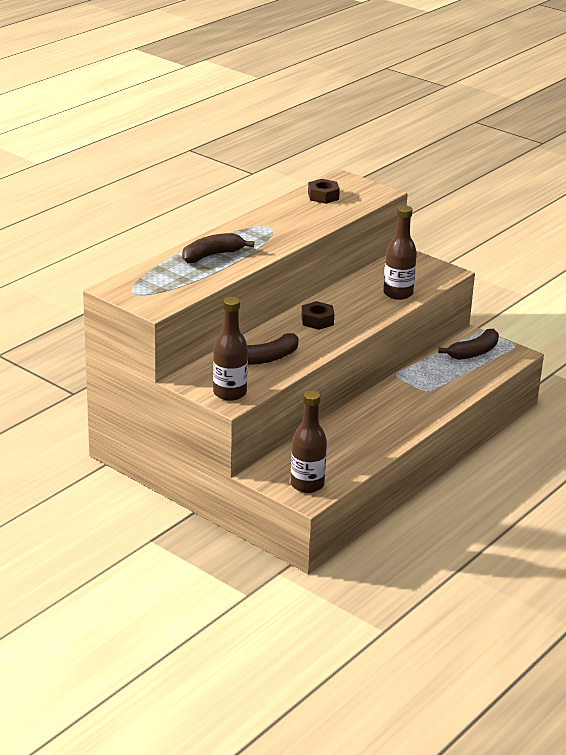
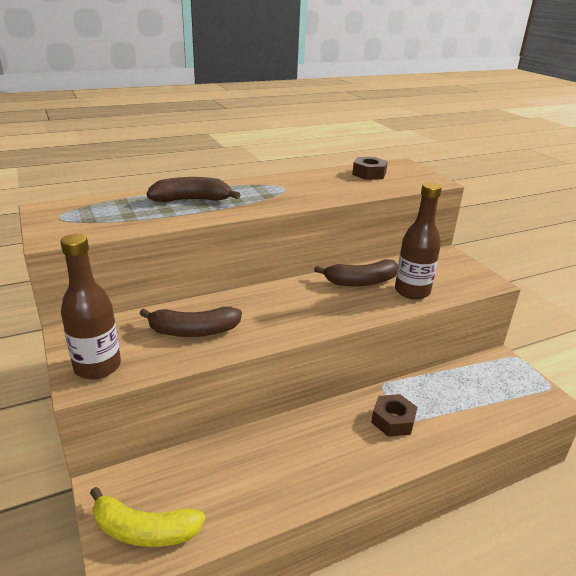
camera: 25 degrees right, 0 degrees up
brown bottle [291,390,327,493] -> yellow banana [90,487,205,547]
brown nut [301,301,334,330] -> brown nut moved to [371,394,417,437]
brown banana [438,329,499,360] -> brown banana moved to [314,260,398,286]

